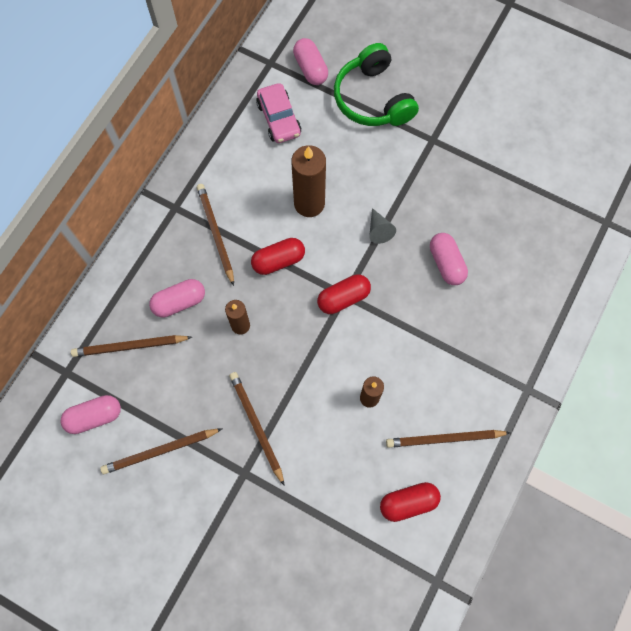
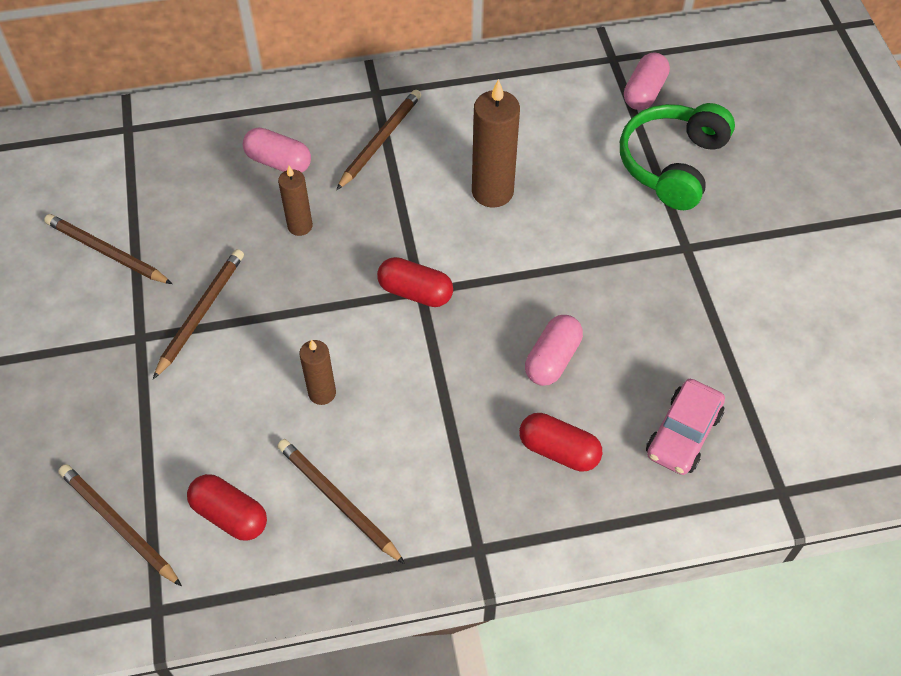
camera: 50 degrees right, 15 degrees down
pink capsule [60,395,121,434] -> none
brown pencil [71,335,192,357] -> brown pencil moved to [58,464,182,586]
red capsule [251,238,305,275] -> red capsule moved to [519,413,603,472]
pink car [256,83,301,143] -> pink car moved to [646,379,725,475]
grey cone [369,208,396,244] -> none

